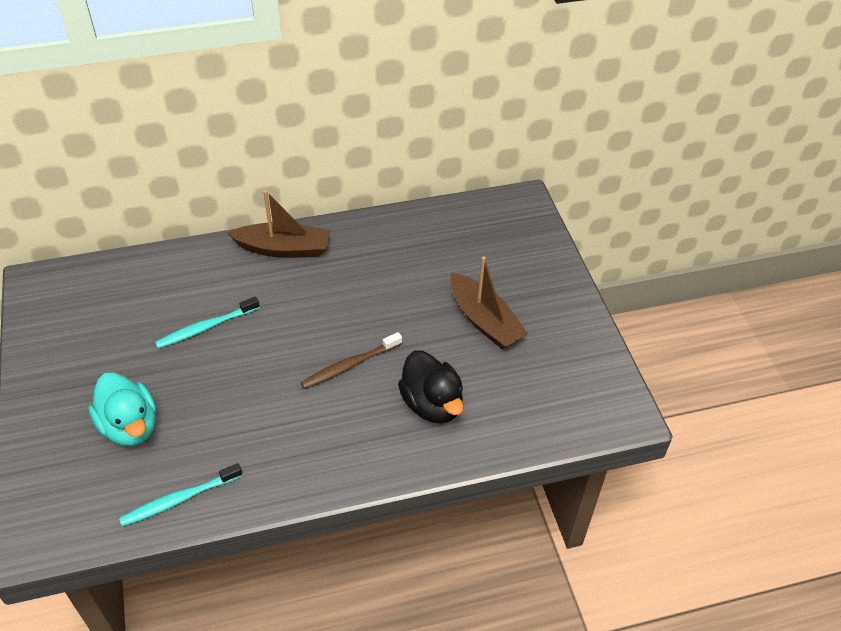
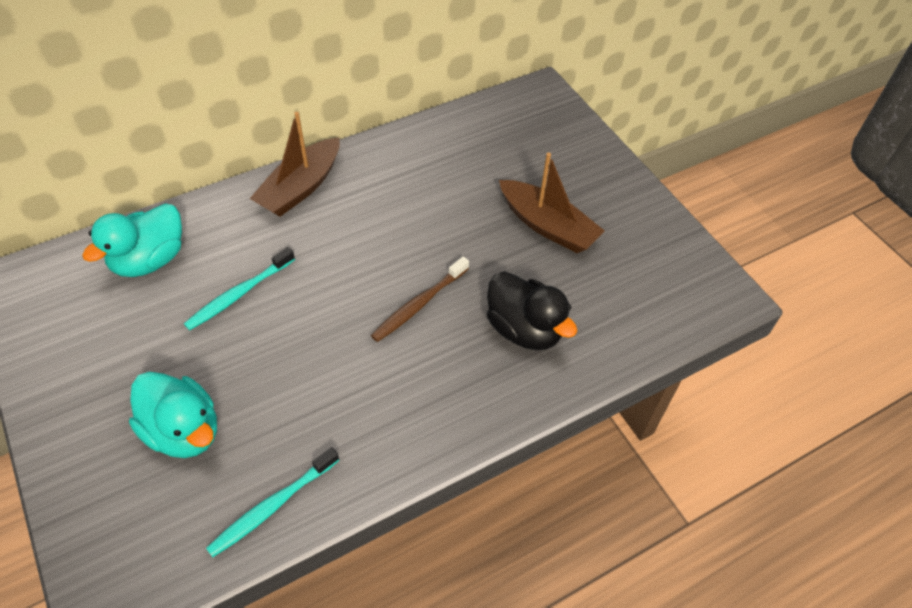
camera: 15 degrees left, 5 degrees up
brown boat [228,190,330,258] -> brown boat turned 135 degrees clockwise [249,112,340,217]
none -> turquoise duck [82,203,182,277]

